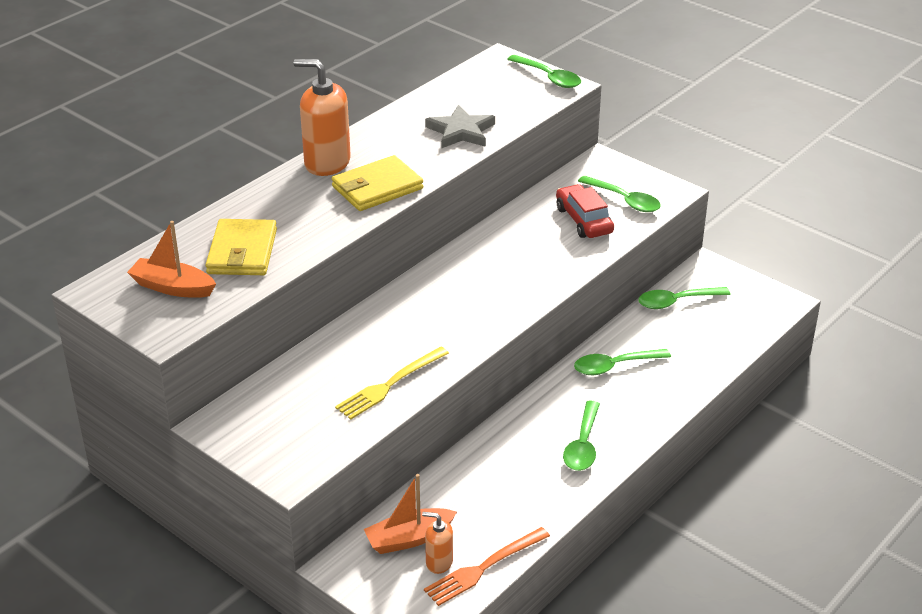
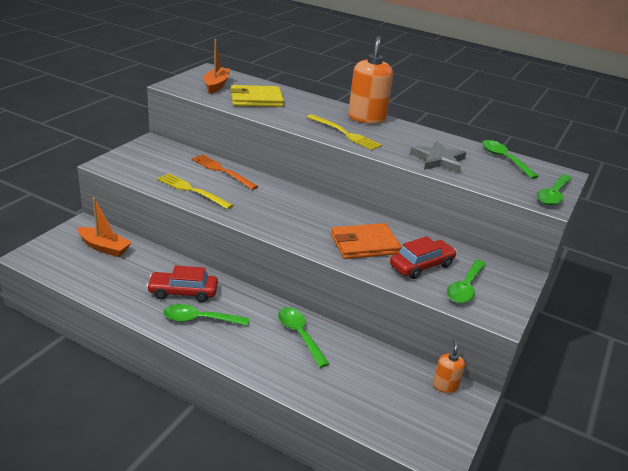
camera: 75 degrees right, 5 degrees down
yellow wallet [332,155,423,211] -> yellow fork [307,114,382,150]
orange boat [364,474,457,554] -> orange boat turned 150 degrees clockwise [77,198,132,257]
orange soap dispenser [422,512,453,574] -> orange soap dispenser moved to [433,339,465,393]
orange fork [424,527,550,606] -> orange fork moved to [191,154,258,190]
green spoon [638,287,731,309] -> green spoon moved to [482,140,539,179]
none -> red car [146,265,218,302]
none -> orange wallet [331,223,402,259]

